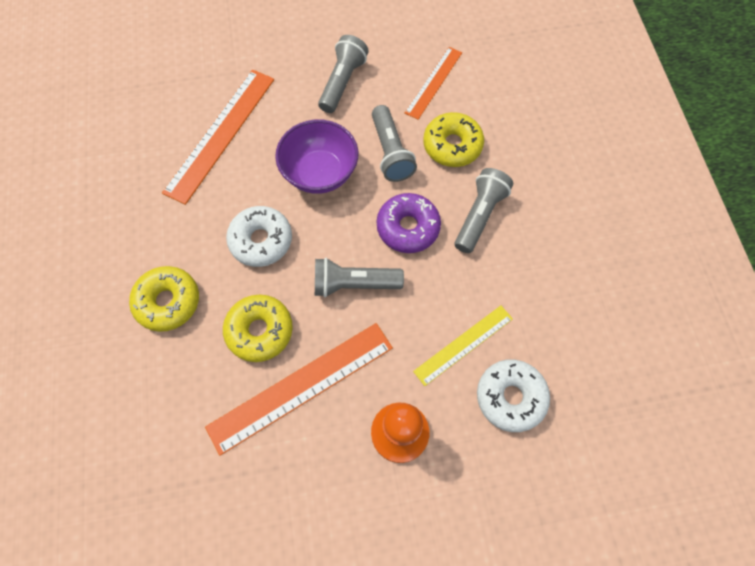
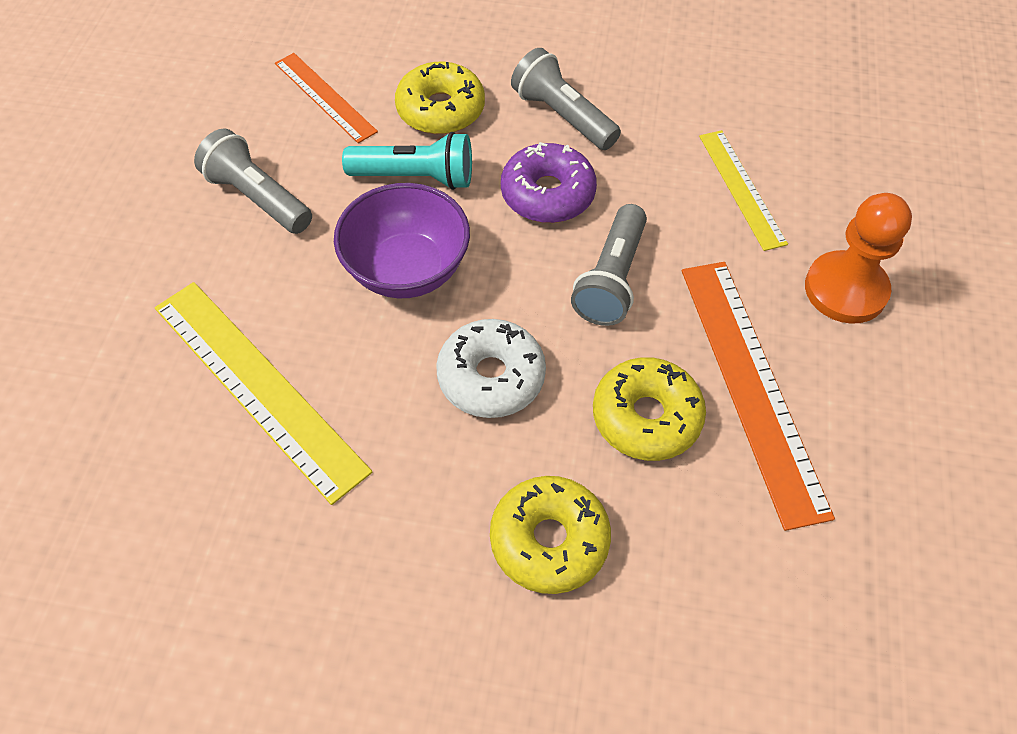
camera: 70 degrees left, 10 degrees down
orange ruler [162,70,274,205] -> yellow ruler [155,282,372,505]
grey flashlight [372,105,417,182] -> turquoise flashlight [342,132,472,190]
white donut [477,359,550,432] -> none

